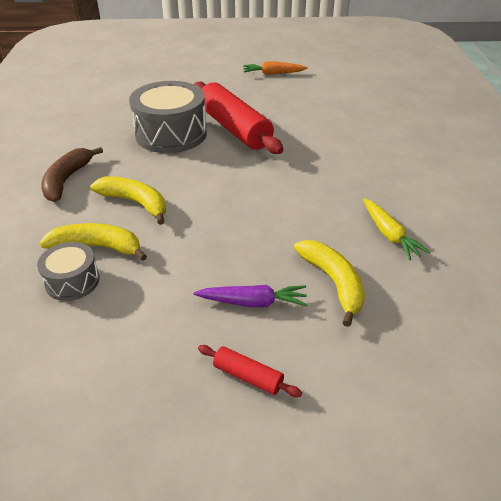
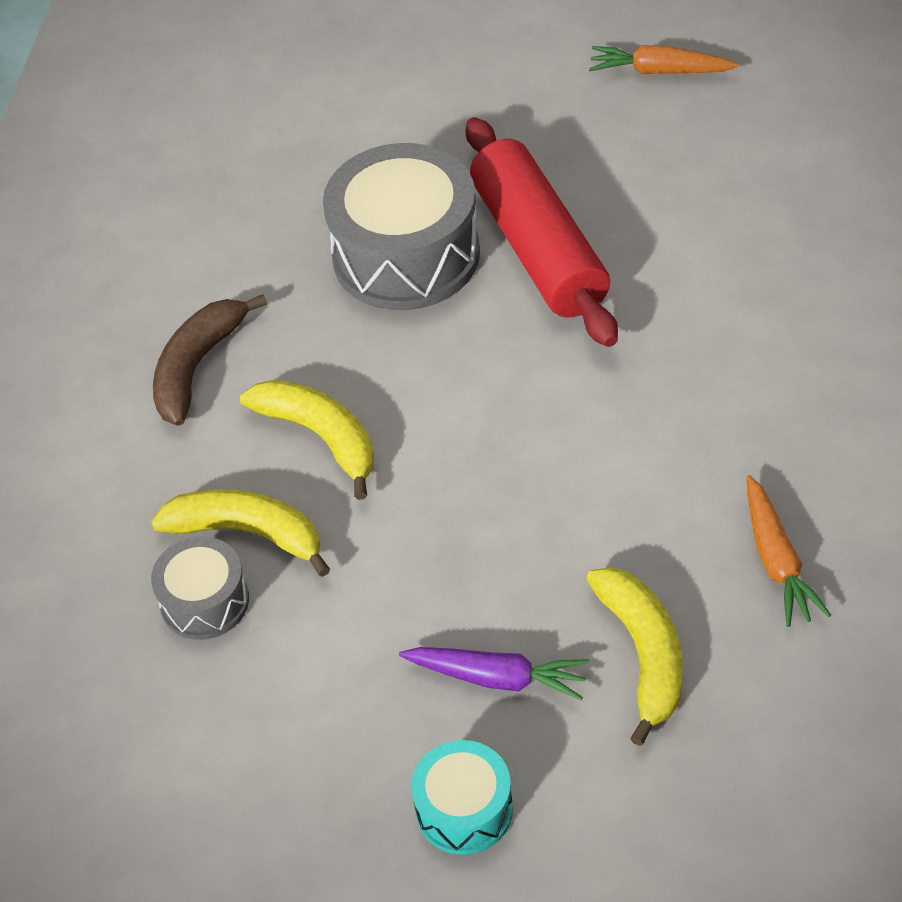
camera: 15 degrees right, 10 degrees up
red rolling pin [198,345,302,397] -> turquoise drum [411,740,513,855]
yellow carrot [363,198,431,260] -> orange carrot [747,475,831,627]

